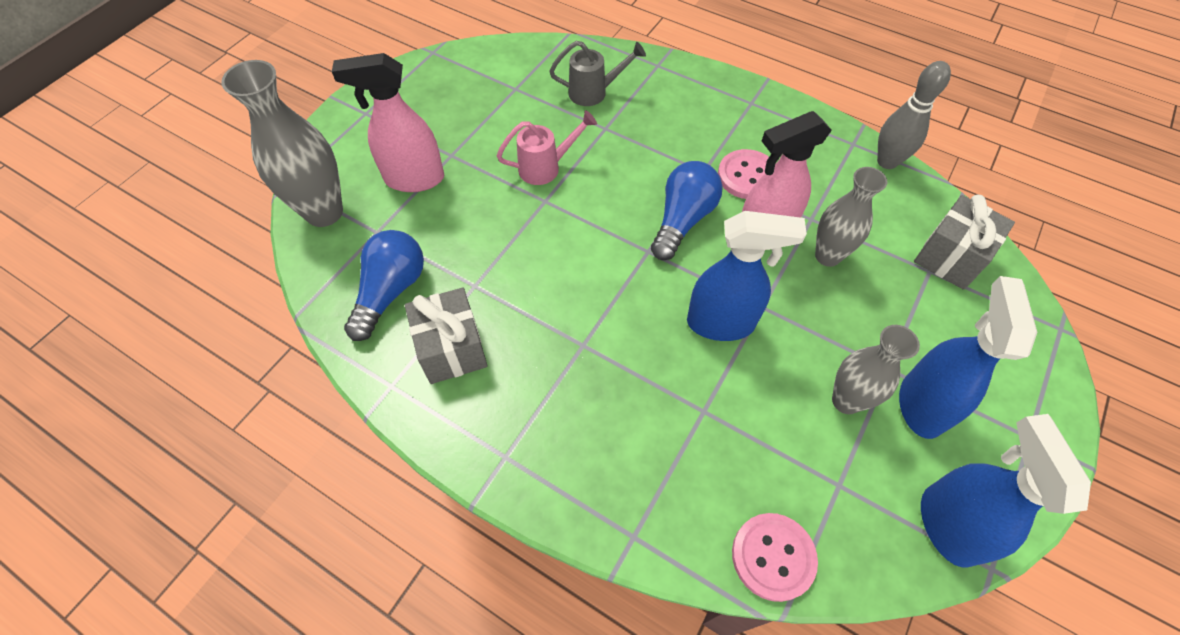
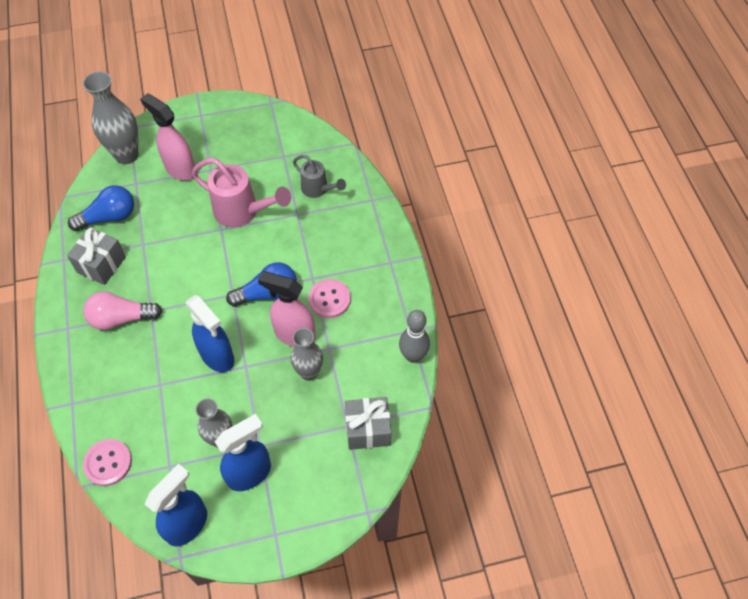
camera: 45 degrees right, 0 degrees up
pink watering can [497,110,597,185] -> pink watering can [191,158,291,227], size x1.64
none -> pink light bulb [83,291,162,330]

